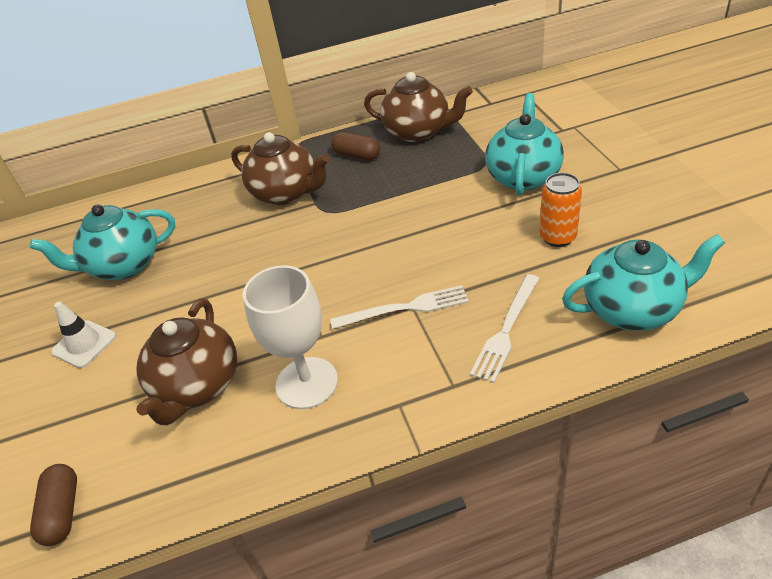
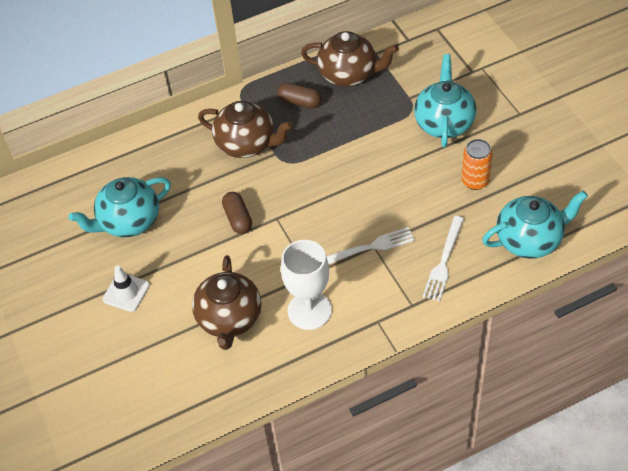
camera: 10 degrees left, 10 degrees up
brown capsule [30,464,77,546] -> brown capsule moved to [222,192,252,234]

